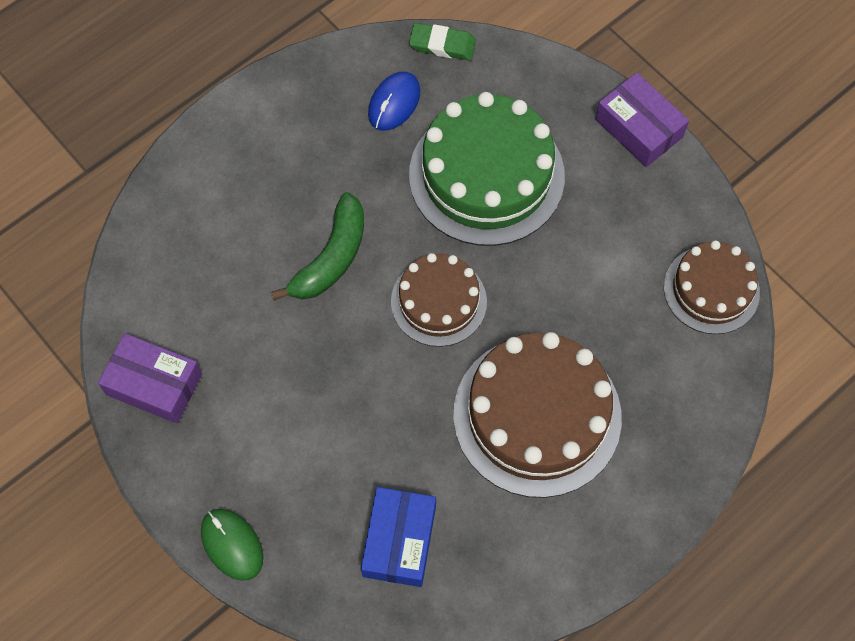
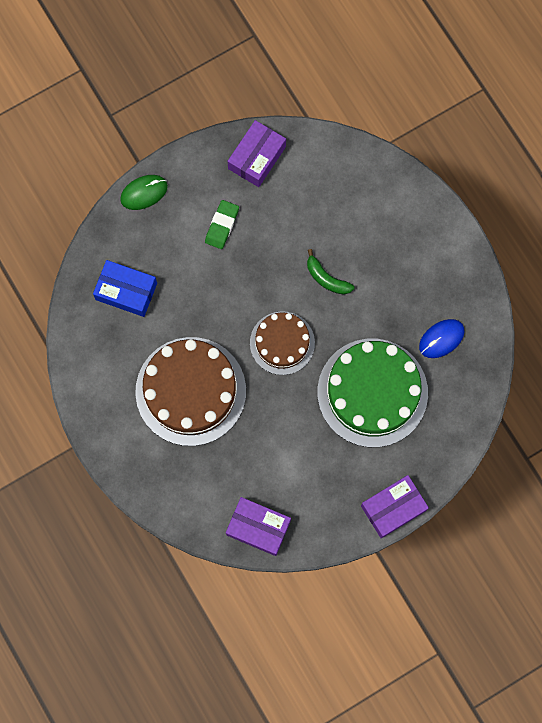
camera: 100 degrees right, 10 degrees up
green banana [271,192,364,301] -> green banana [307,249,355,295], size x0.66
blue mouse [368,72,420,131] -> blue mouse turned 75 degrees counterclockwise [419,319,464,358]
green eraser [409,23,476,61] -> green eraser moved to [205,200,239,249]
brown cake [664,240,760,334] -> purple box [226,497,291,556]

